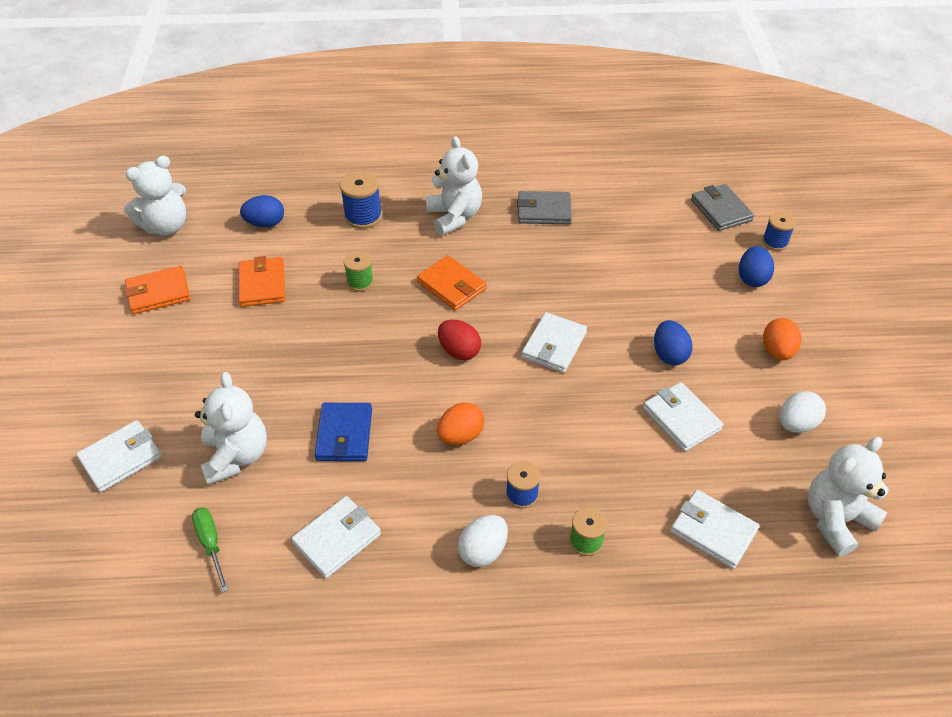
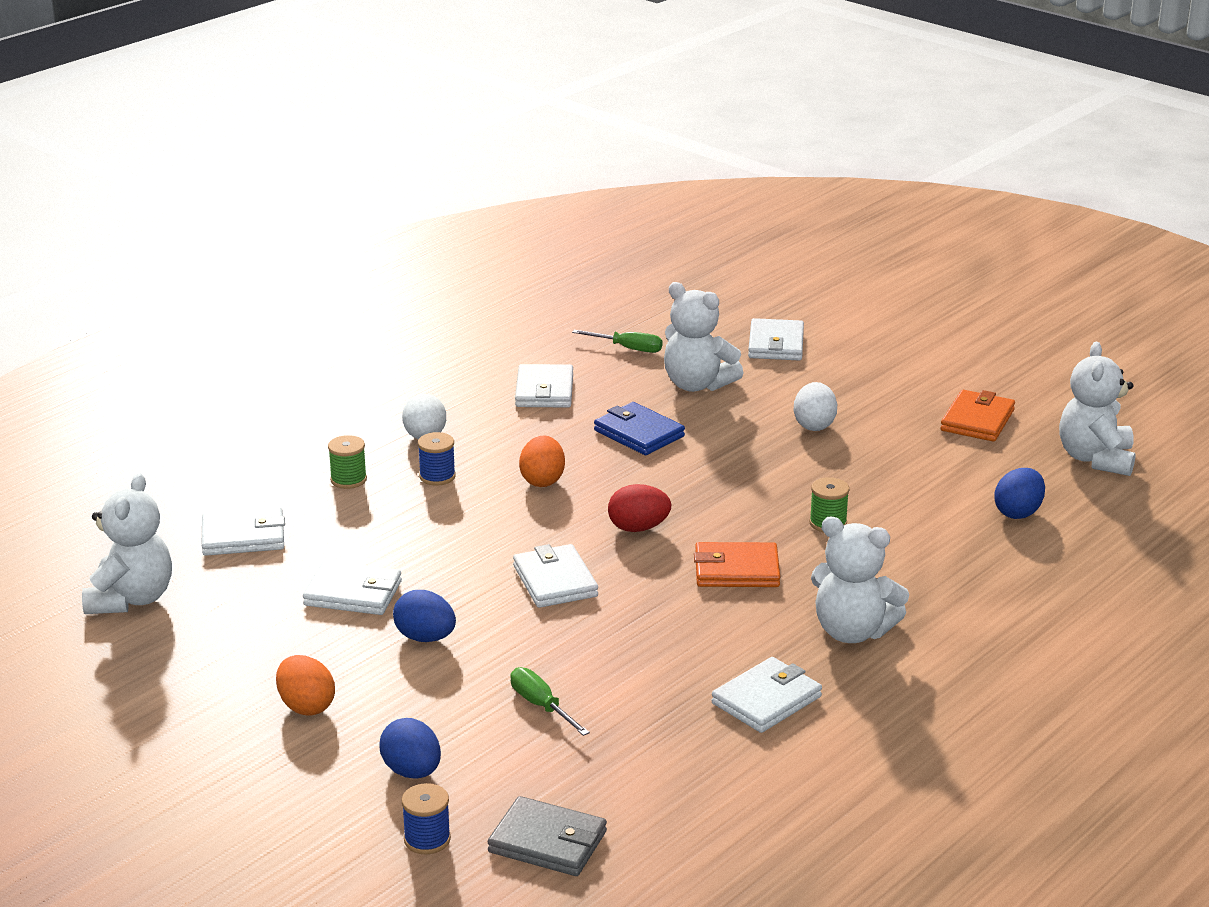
camera: 135 degrees right, 20 degrees down
orange wallet [239,256,285,307] -> none
blue spool [340,171,382,229] -> none
grey wallet [517,191,572,224] -> white wallet [711,657,822,733]
white egg [780,391,826,433] -> white egg moved to [794,382,837,431]
none -> green screwdriver [511,667,590,736]

